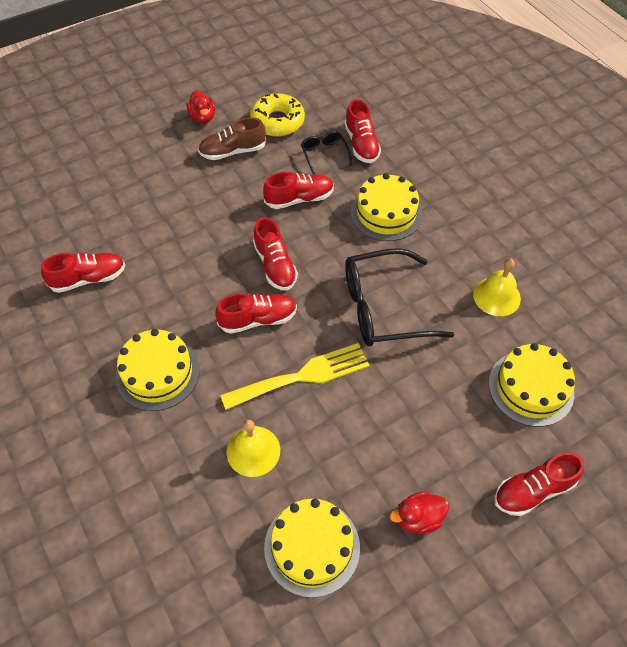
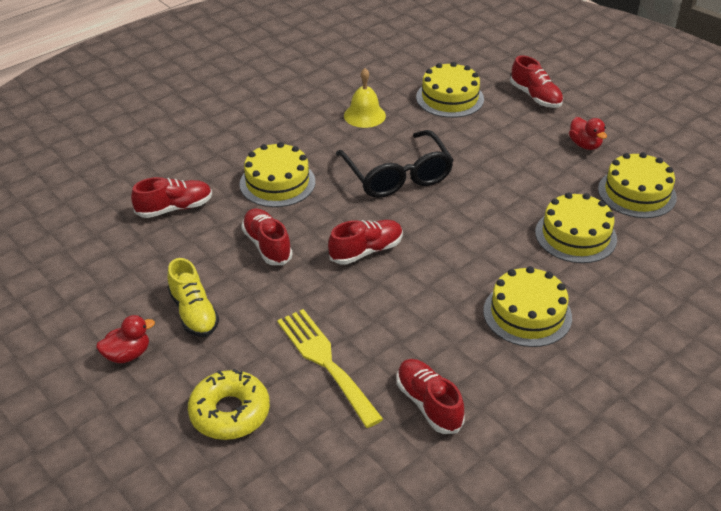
camera: 100 degrees left, 15 degrees down
brown shoe [198,118,266,160] -> yellow shoe [167,258,219,337]
red shoe [215,293,297,334] -> none
yellow fork [220,343,370,410] -> yellow fork moved to [277,309,383,428]
yellow bell [227,420,280,477] -> yellow cake [535,192,617,263]
yellow donut [250,93,305,137] -> yellow donut moved to [188,369,270,440]
black glasses [301,131,352,175] -> none

